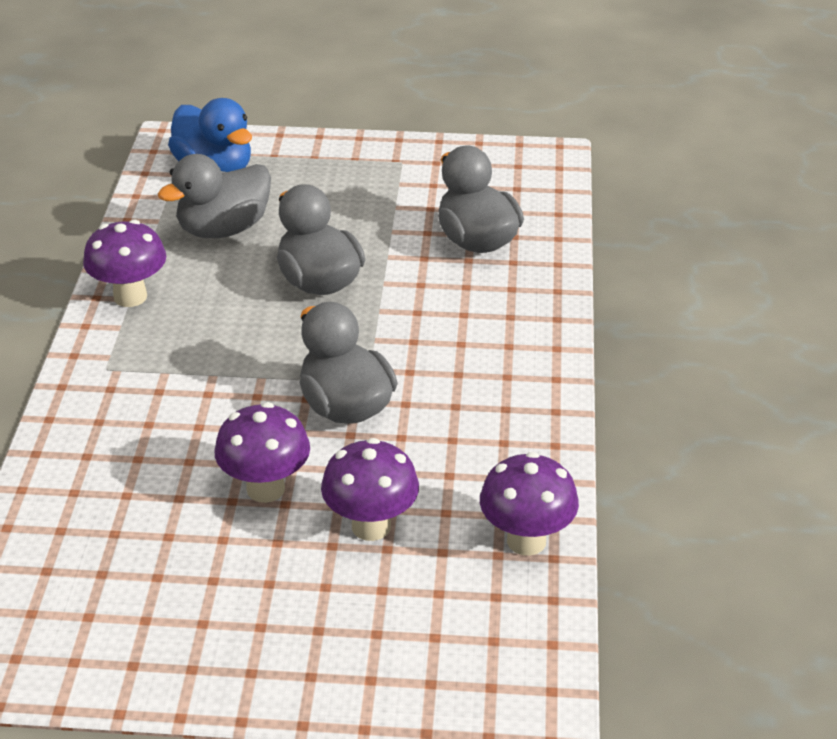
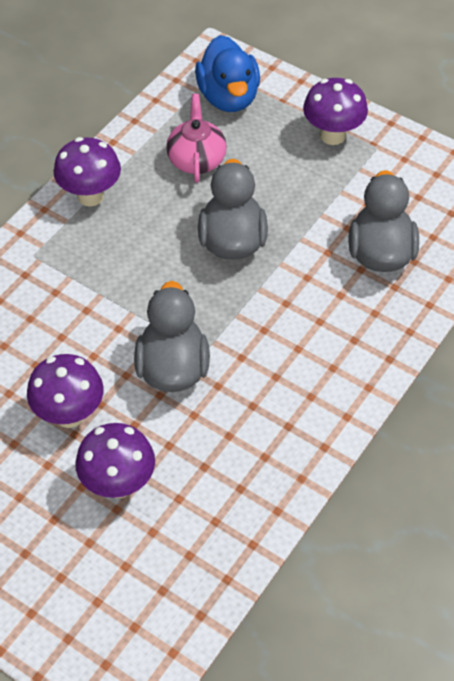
camera: 30 degrees right, 15 degrees up
grey duck [158,154,271,238] -> pink teapot [166,94,227,183]
purple mushroom [480,452,579,556] -> purple mushroom moved to [303,78,368,145]

